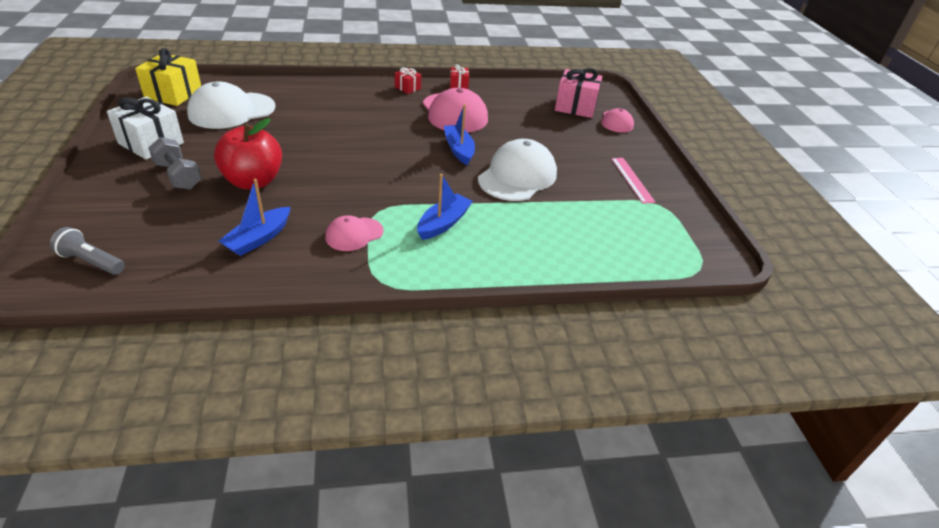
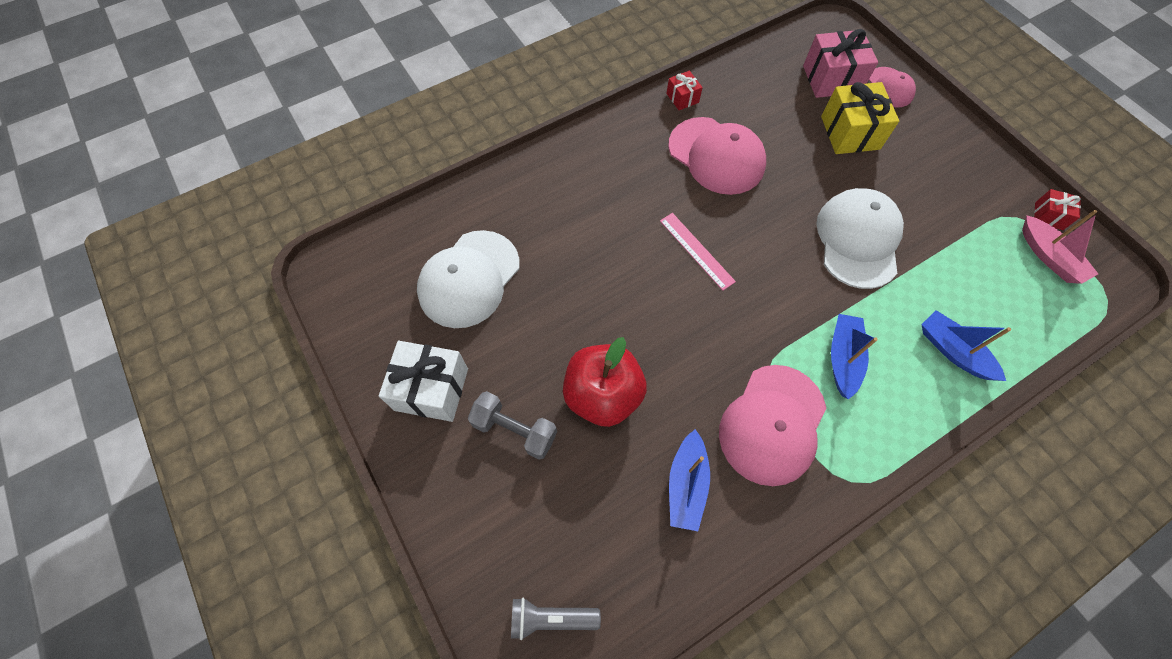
camera: 20 degrees left, 25 degrees up
yellow gift [135,48,201,106] -> yellow gift moved to [821,82,899,154]
pink cap [325,215,384,251] -> pink cap [719,365,827,486], size x1.82
red gift [395,67,421,94] -> red gift moved to [1034,189,1081,230]
blue boat [444,104,475,165] -> blue boat moved to [921,310,1011,381]
pink ruler [611,158,656,204] -> pink ruler moved to [660,213,736,291]
none -> pink boat [1022,210,1098,284]

